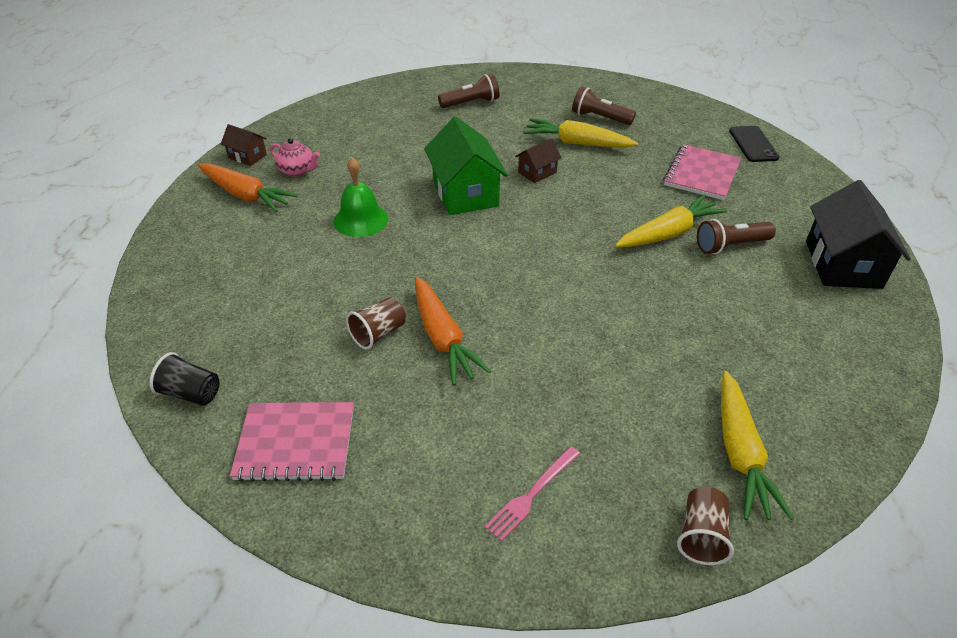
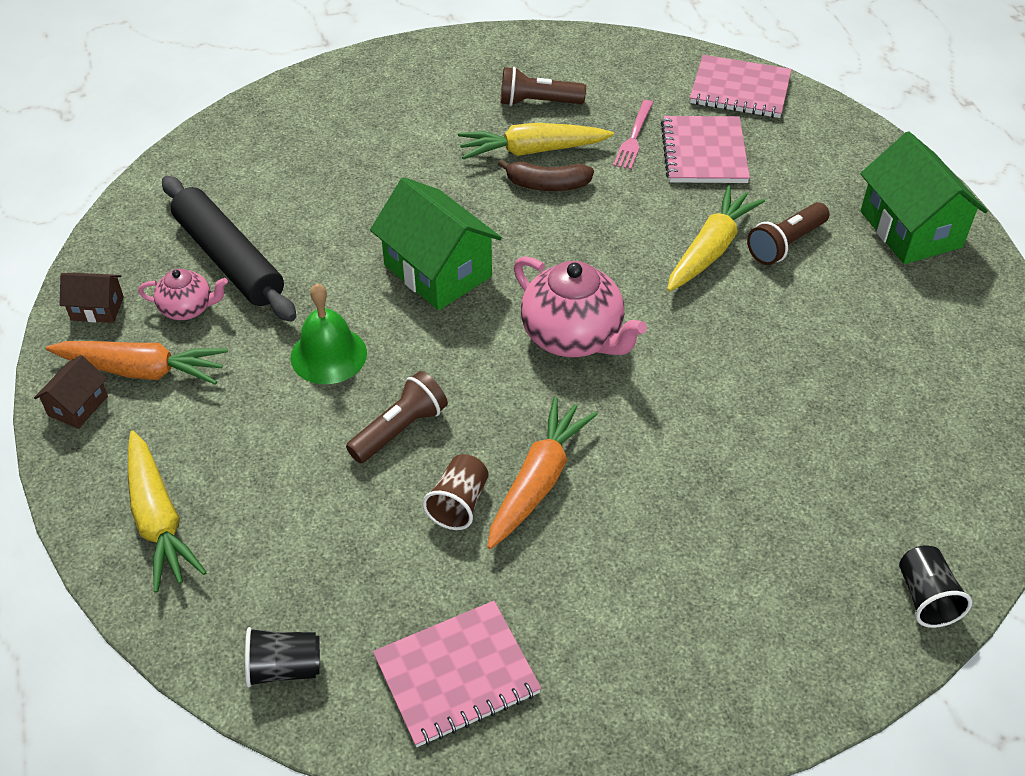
camera: 25 degrees left, 5 degrees up
orange carrot [415,277,491,386] -> orange carrot turned 105 degrees counterclockwise [488,397,598,549]
brown flashlight [438,74,500,108] -> brown flashlight moved to [346,371,448,463]
pink fork [485,446,580,542] -> pink fork moved to [613,100,653,169]
brown house [515,138,561,183] -> brown house moved to [34,355,108,429]
brown cup [677,487,734,565] -> black cup [899,545,972,628]
yellow carrot [721,371,794,520] -> yellow carrot moved to [128,431,207,593]
black phone [729,126,780,162] -> pink notebook [690,55,792,118]
black house [806,180,911,289] -> green house [860,131,988,264]
none -> black rolling pin [162,176,296,322]
none -> brown banana [498,159,594,191]
none -> pink teapot [514,256,647,357]

